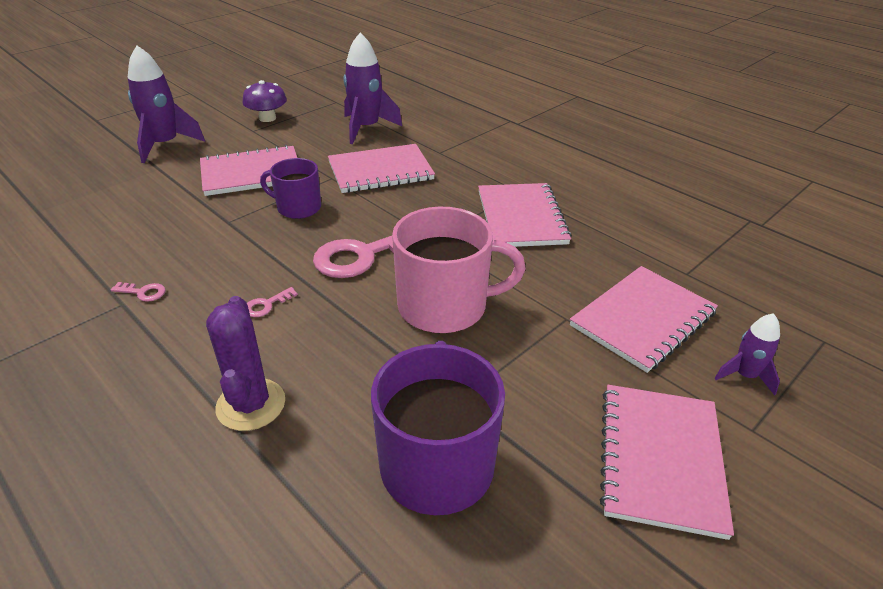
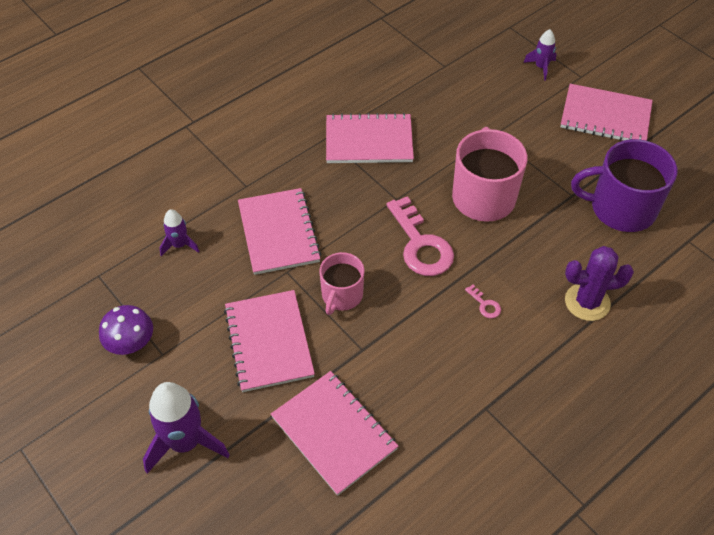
camera: 85 degrees left, 15 degrees up
pink key [111,282,166,302] -> none
purple mug [260,158,321,219] -> pink mug [319,252,364,315]
purple rocket [344,33,403,144] -> purple rocket [160,209,200,256], size x0.54
pink notebook [570,266,718,373] -> pink notebook moved to [271,371,399,496]

